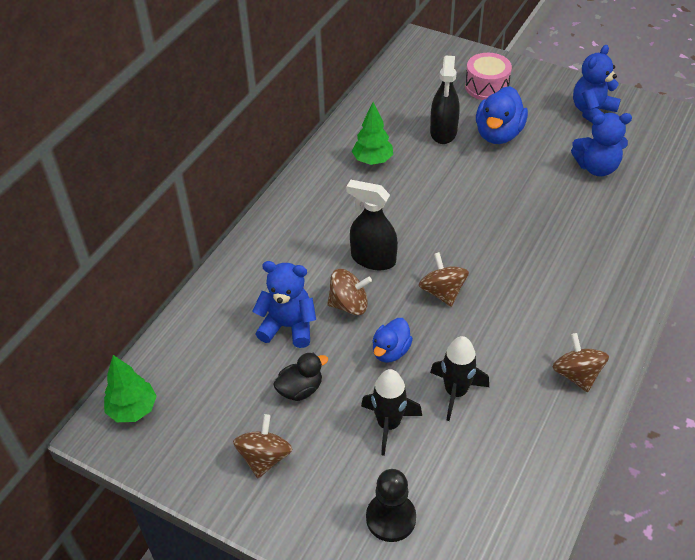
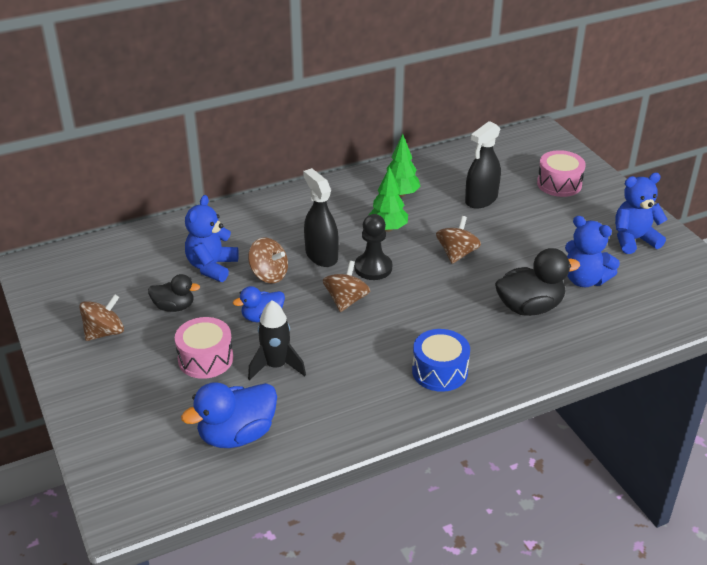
camera: 35 degrees right, 10 degrees down
green tree [104,355,157,422] -> green tree moved to [369,166,408,232]
blue teddy bear [253,261,316,348] -> blue teddy bear turned 120 degrees counterclockwise [185,195,239,282]
black rocket [361,369,422,456] -> pink drum [175,317,233,379]
black pawn [366,469,416,542] -> black pawn moved to [355,214,392,280]
blue duck [476,86,528,144] -> blue duck moved to [181,382,277,448]
brown spinning top [553,333,609,392] -> brown spinning top moved to [436,216,481,264]
none -> blue drum [412,329,470,392]
none -> black duck [495,248,580,316]

